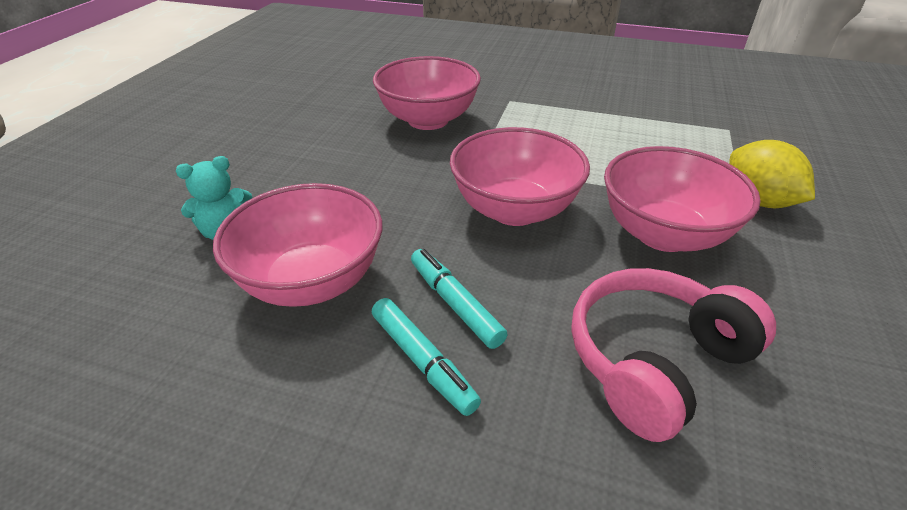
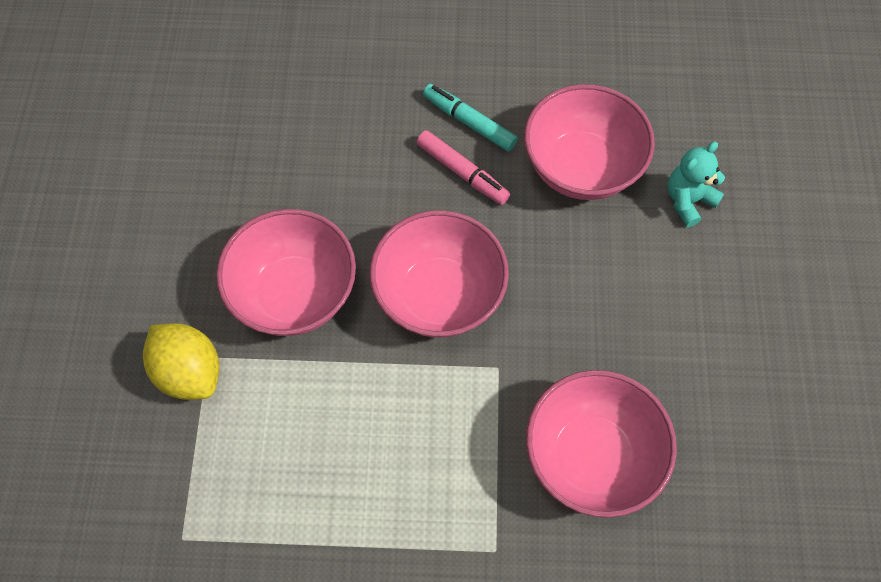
camera: 165 degrees right, 25 degrees up
turquoise marker [411,249,508,349] -> pink marker [417,130,510,205]
pink headphones [572,268,776,442] -> none

